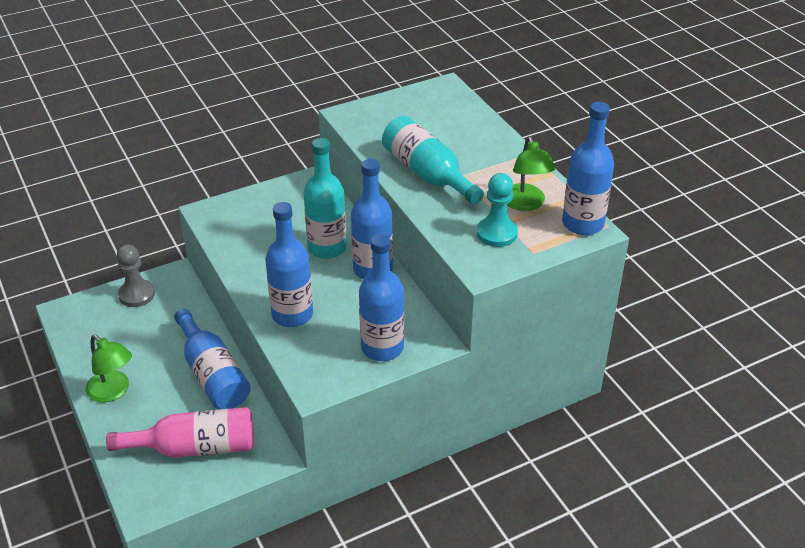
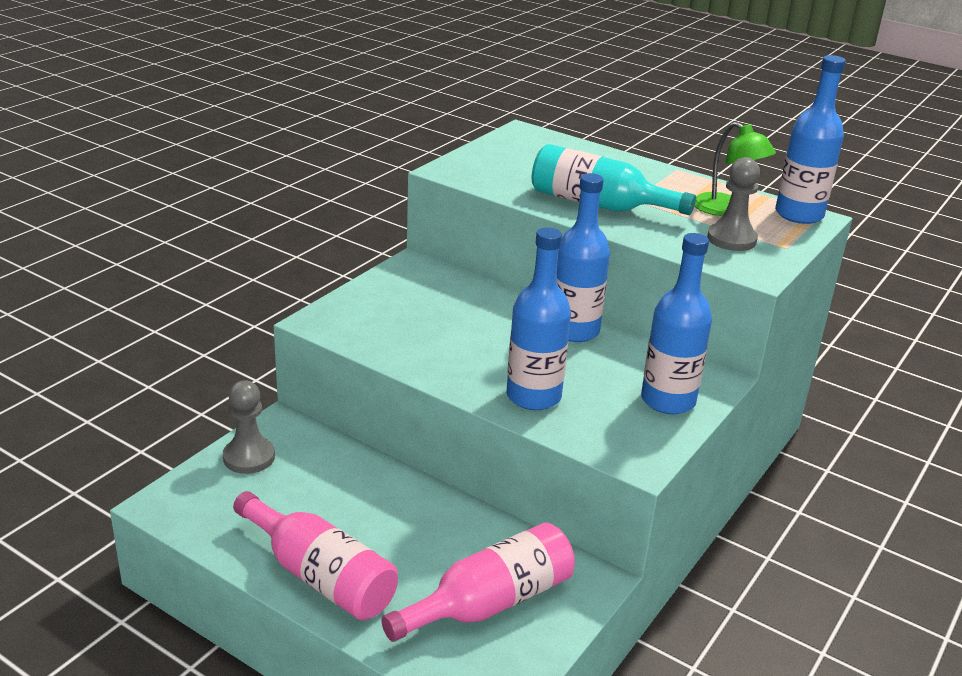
camera: 30 degrees left, 10 degrees down
green lamp [86,335,132,402] -> pink bottle [233,491,398,620]
blue bottle [174,308,250,409] -> none
turquoise bottle [304,138,347,259] -> none
turquoise pawn [477,173,518,247] -> grey pawn [707,157,760,251]

